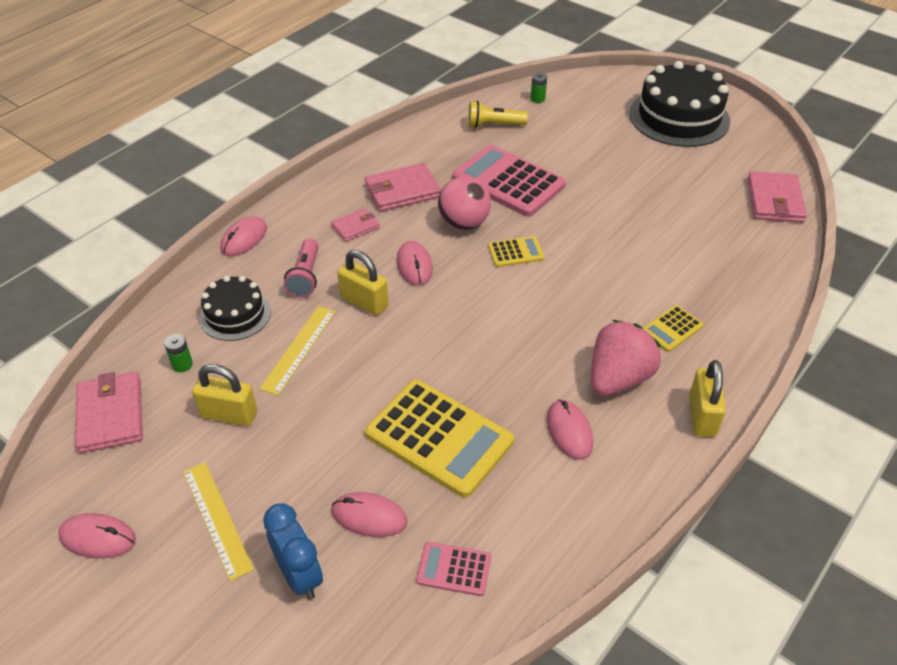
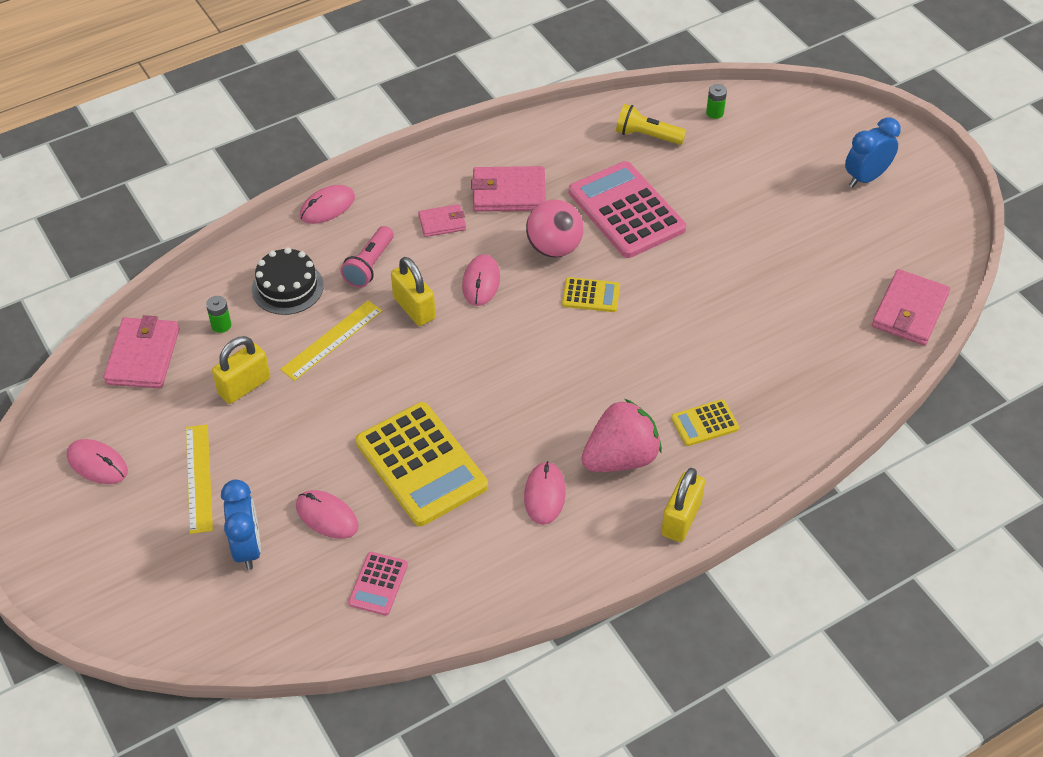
camera: 20 degrees right, 5 degrees up
yellow padlock [192,364,257,426] -> yellow padlock turned 75 degrees counterclockwise [212,336,270,404]
pink calculator [416,542,491,596] -> pink calculator turned 105 degrees counterclockwise [348,552,408,616]
black cake [629,61,730,147] -> blue clock [845,117,901,187]

